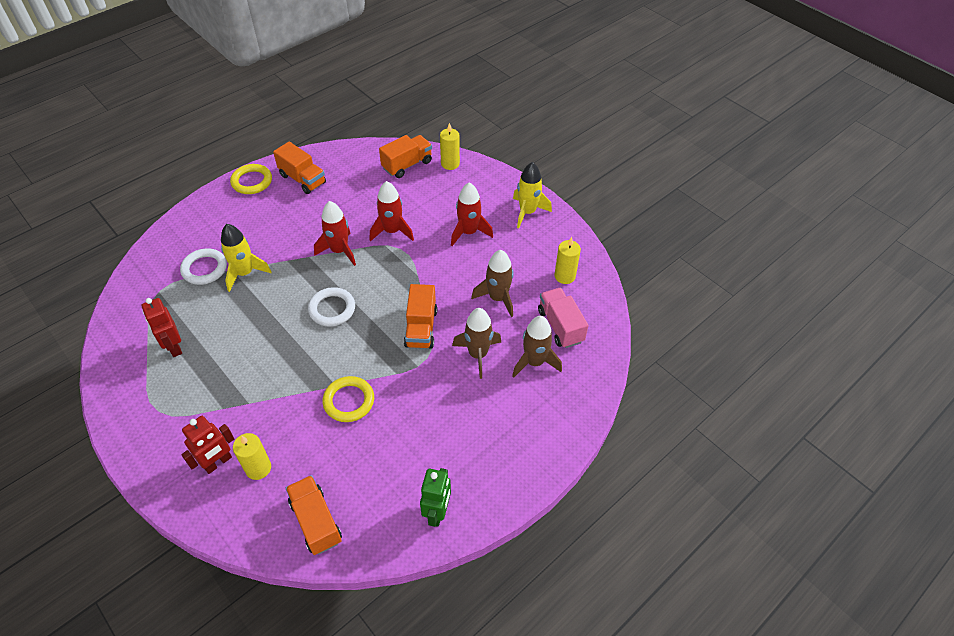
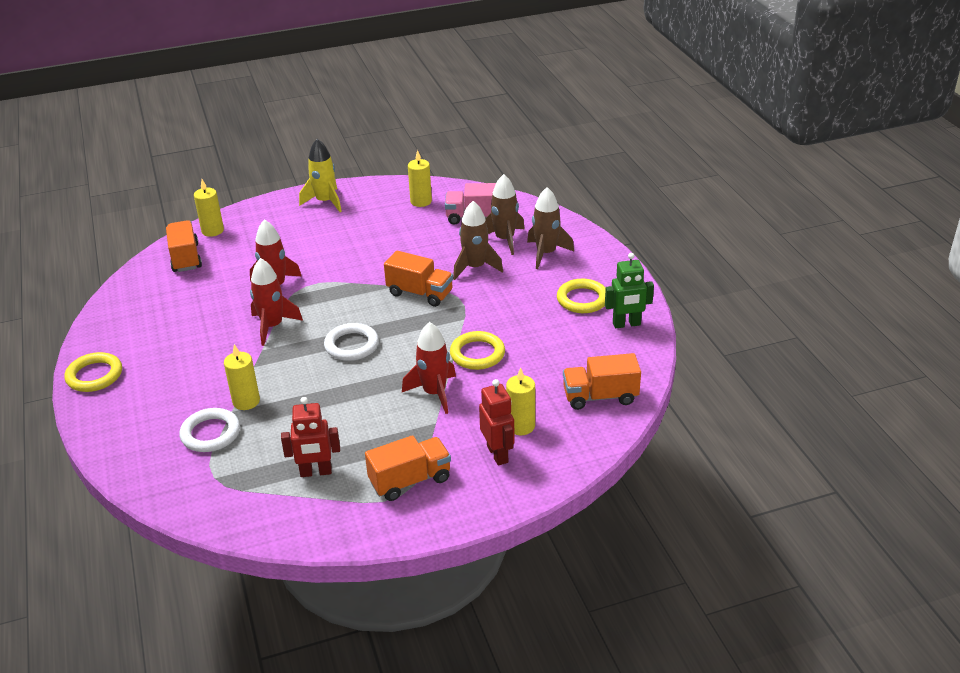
camera: 65 degrees left, 15 degrees down
yellow rocket [221,224,272,292] -> yellow candle [224,344,260,410]
orange truck [273,142,326,194] -> orange truck moved to [365,435,451,501]
green robot [420,468,451,527] -> green robot turned 135 degrees clockwise [605,253,654,328]
red rocket [451,182,493,246] -> red rocket moved to [402,322,456,414]
brown rocket [471,250,514,317] -> brown rocket moved to [527,187,574,269]
none -> yellow ring [557,279,606,313]

